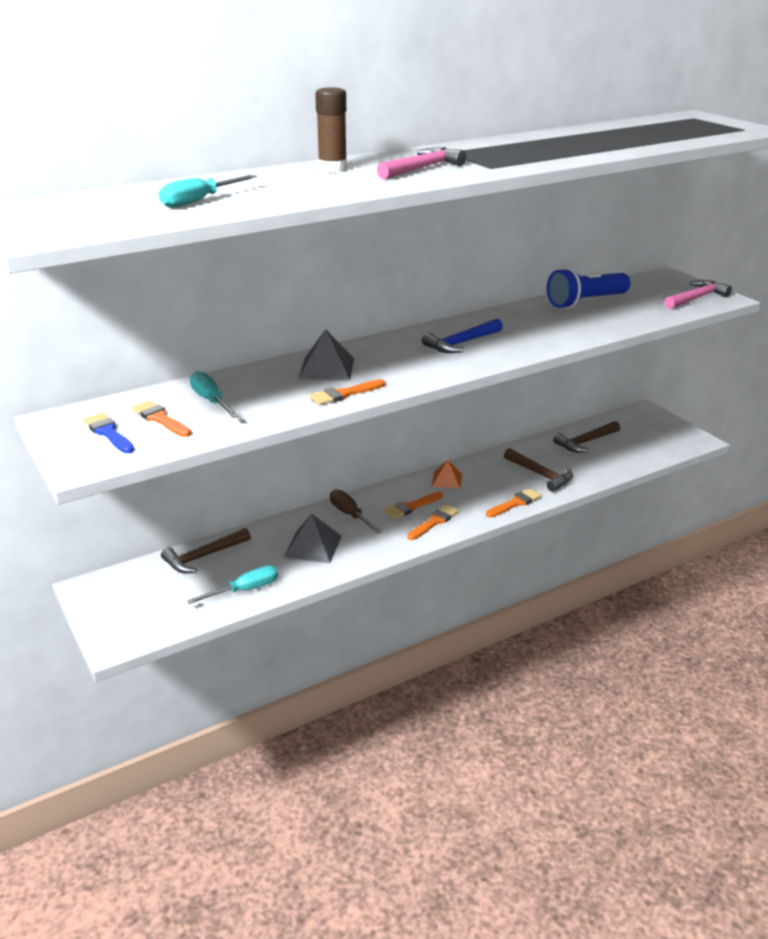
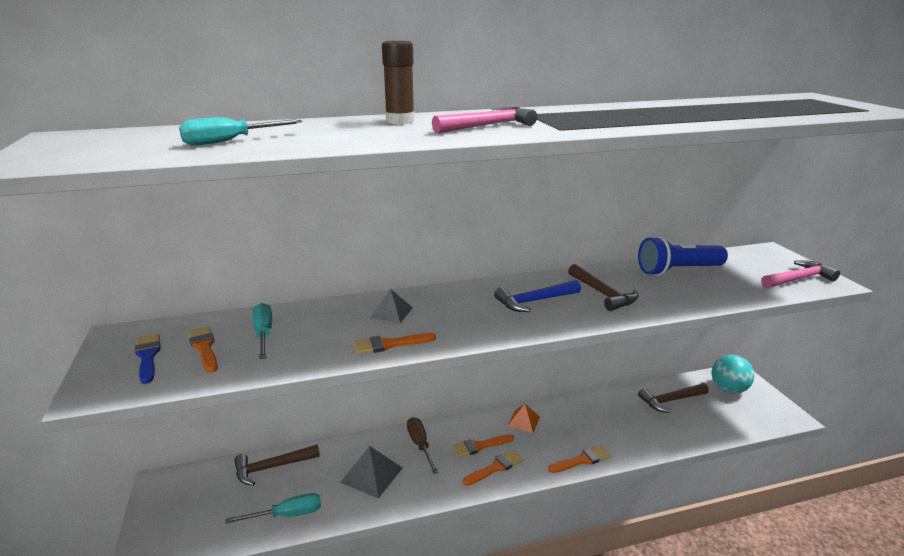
camera: 15 degrees right, 5 degrees down
grey pyramid [299,329,354,380] -> grey pyramid [370,289,413,323], size x0.66
brown hammer [504,448,573,492] -> brown hammer moved to [568,264,639,311]
none -> turquoise ball [712,355,754,394]

